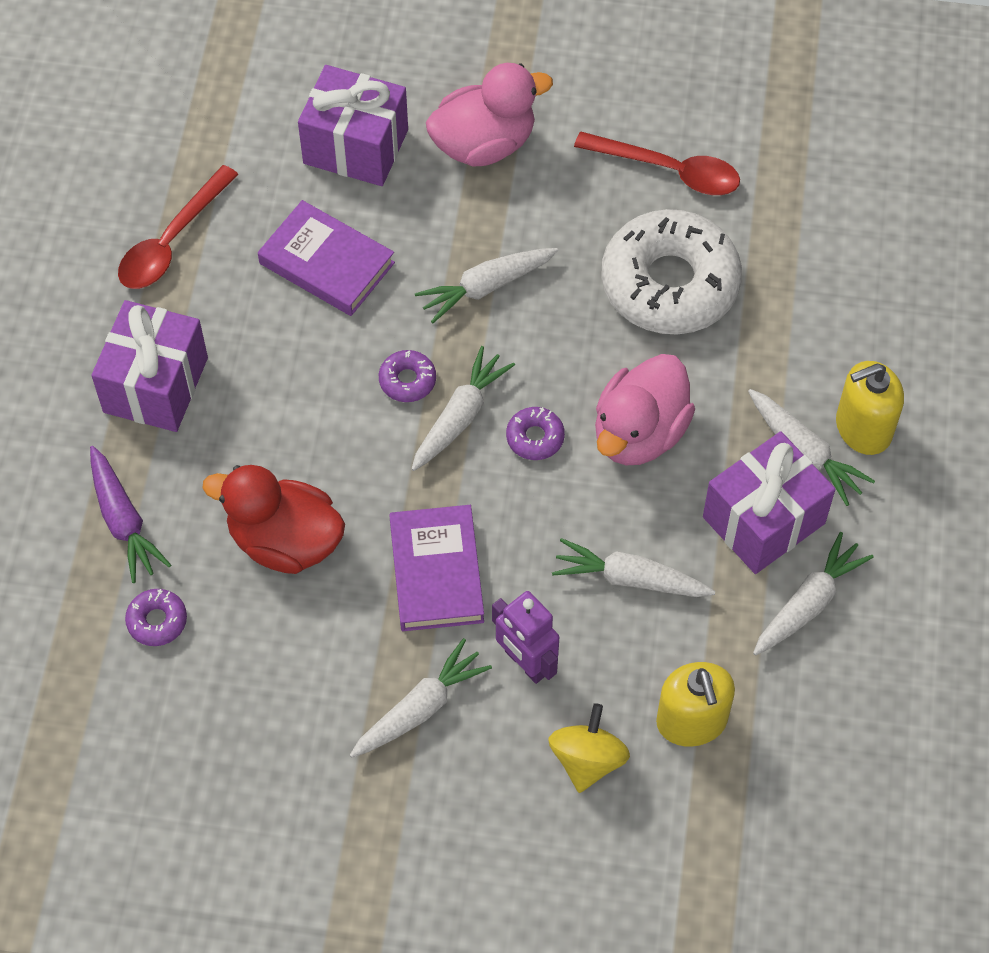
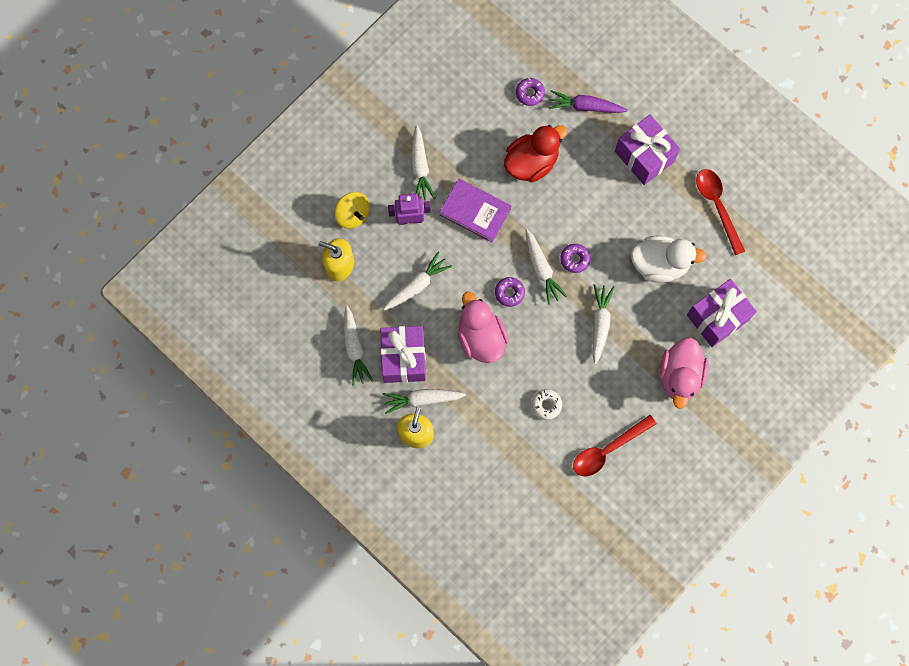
camera: 125 degrees right, 15 degrees up
purple book [258,200,395,316] -> white duck [631,236,707,283]
white donut [601,209,742,335] -> white donut [532,389,562,420], size x0.40

